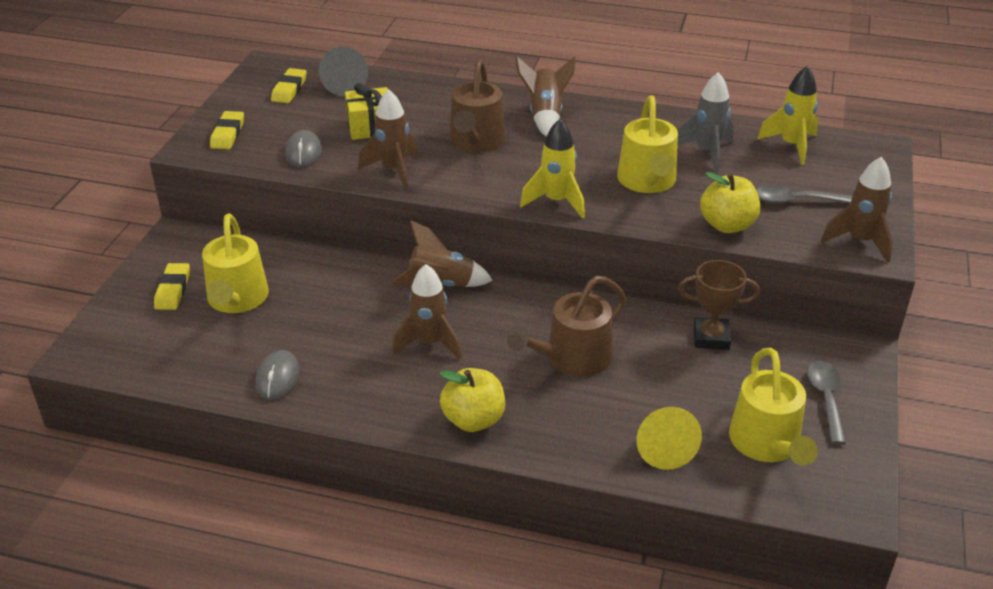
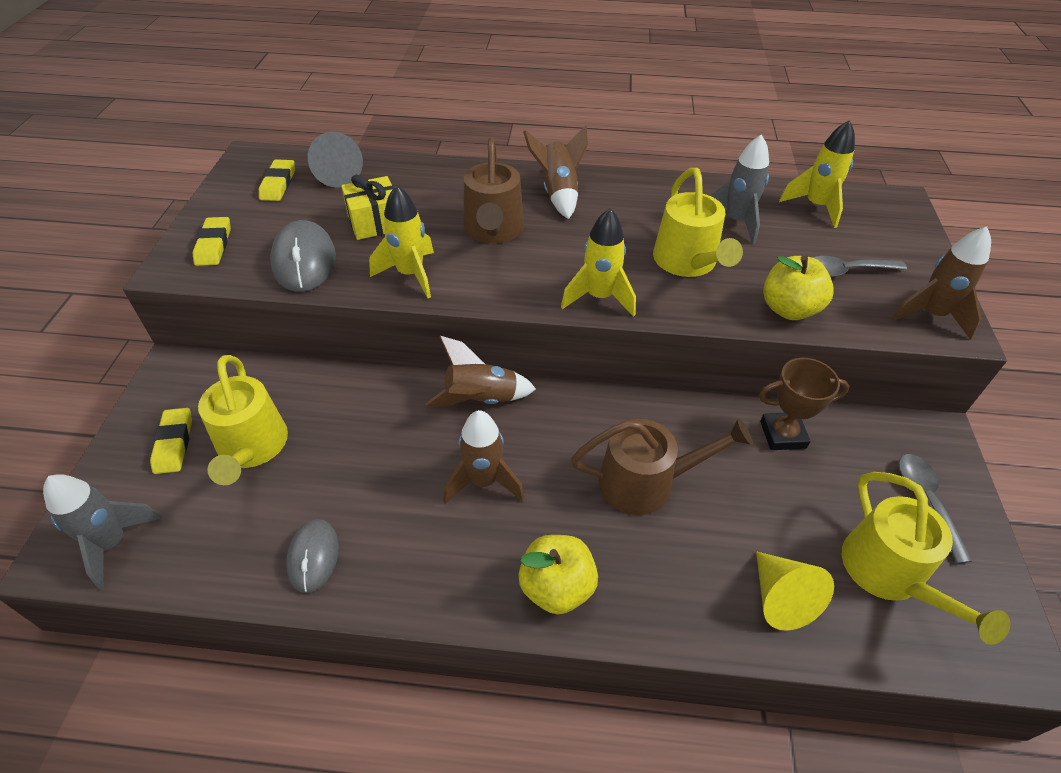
camera: 10 degrees left, 10 degrees up
grey mouse [285,130,322,167] -> grey mouse [270,220,336,292], size x1.55
brown rocket [358,89,418,189] -> yellow rocket [369,185,434,298]
brown watering can [507,276,626,377] -> brown watering can turned 135 degrees counterclockwise [571,418,753,515]
none -> grey rocket [43,474,161,589]

